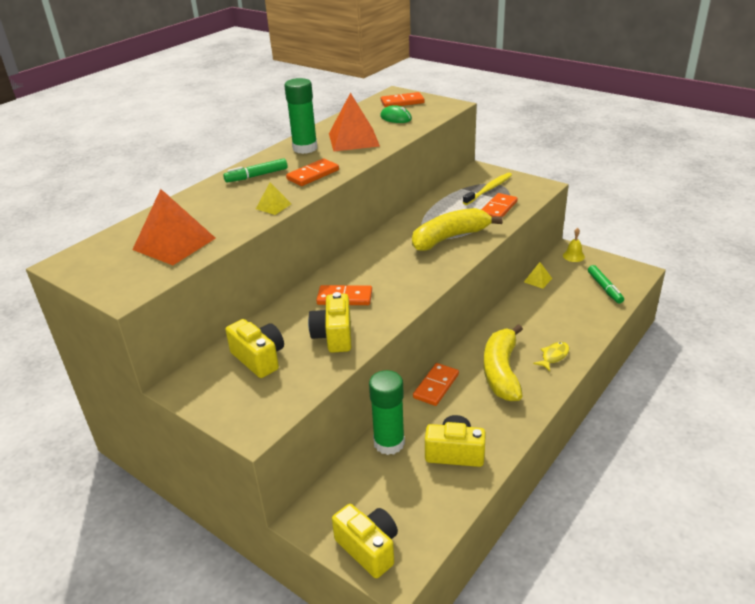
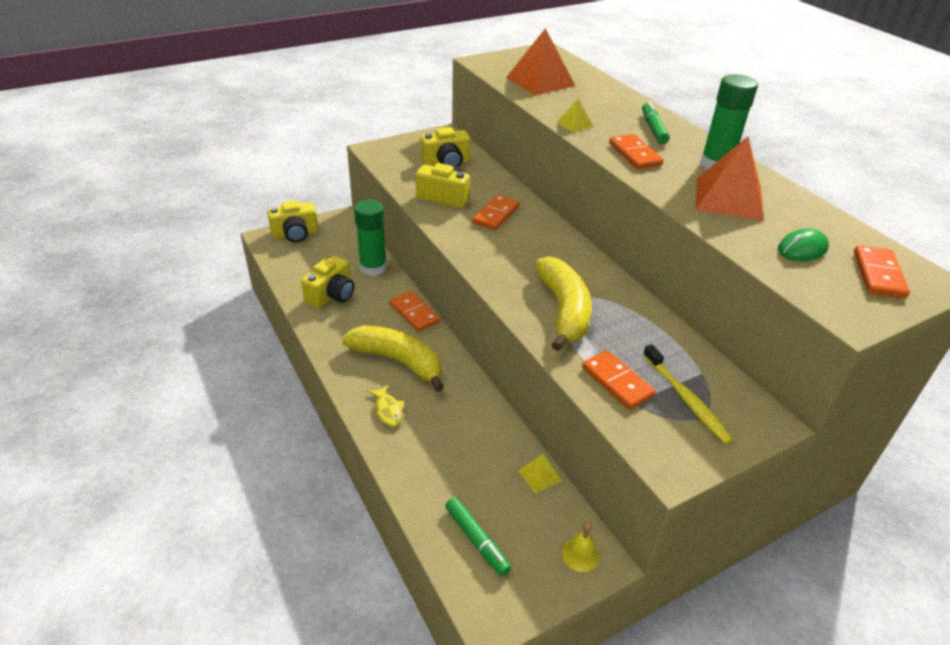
camera: 110 degrees right, 5 degrees up
green marker [588,265,624,304] -> green marker turned 135 degrees counterclockwise [445,497,511,576]

